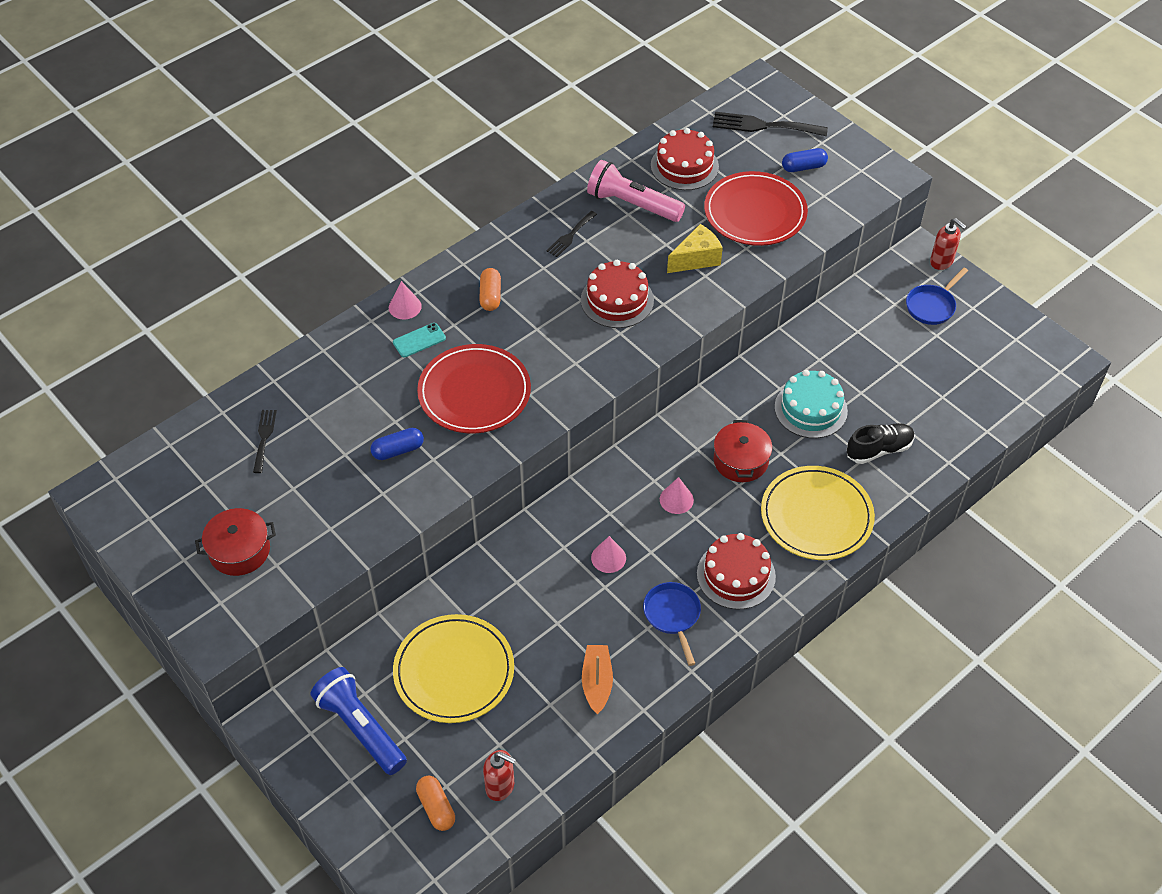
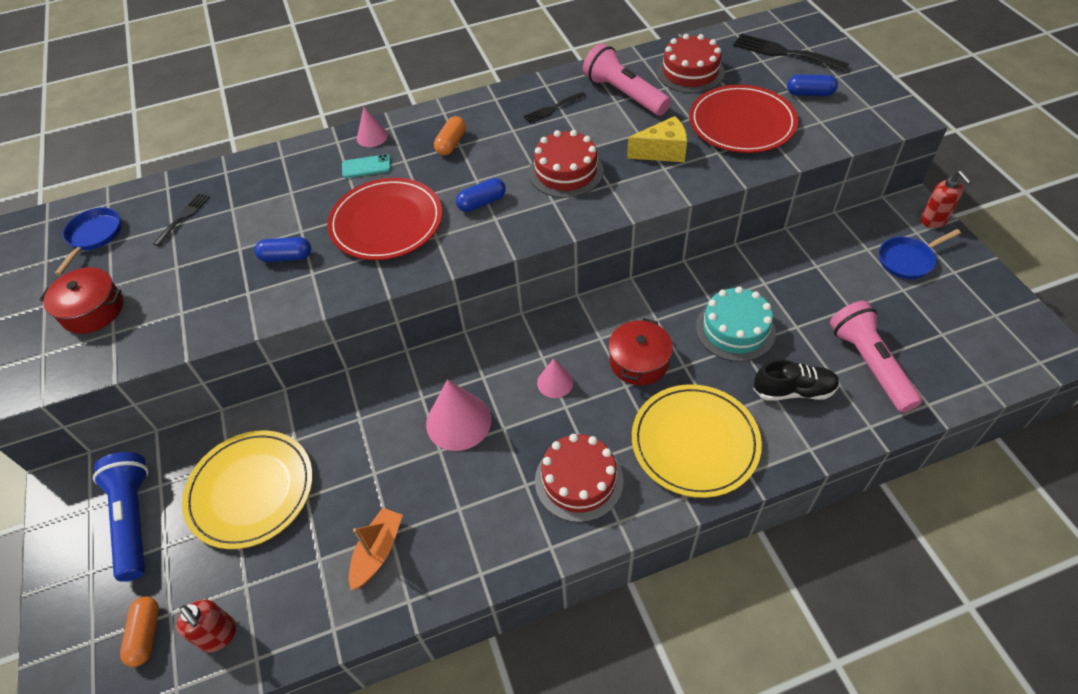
camera: 25 degrees right, 0 degrees up
pink cone [591,536,626,573] -> pink cone [426,379,492,451], size x1.76
blue pan [643,582,701,666] -> blue pan moved to [55,207,121,275]
none -> blue capsule [456,178,506,212]
none -> pink flashlight [830,301,922,413]

